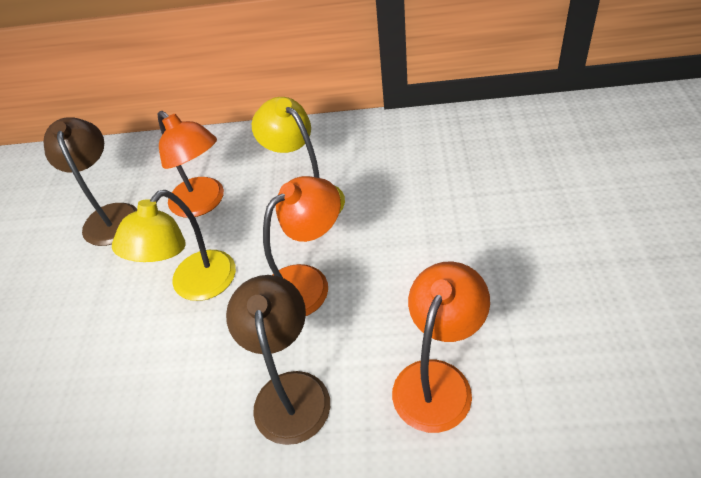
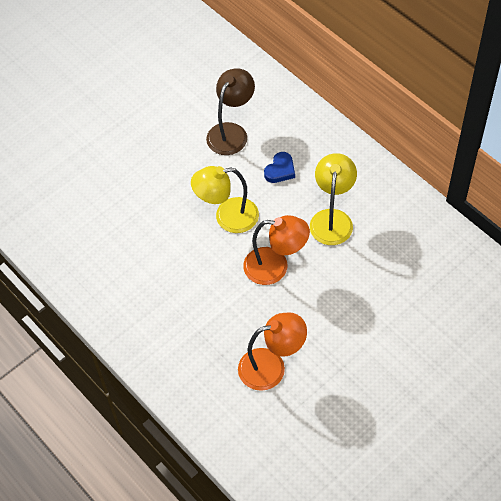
camera: 45 degrees right, 10 degrees up
orange lamp [158,111,224,218] -> blue heart [264,152,295,183]
brown lamp [226,275,330,445] -> none

